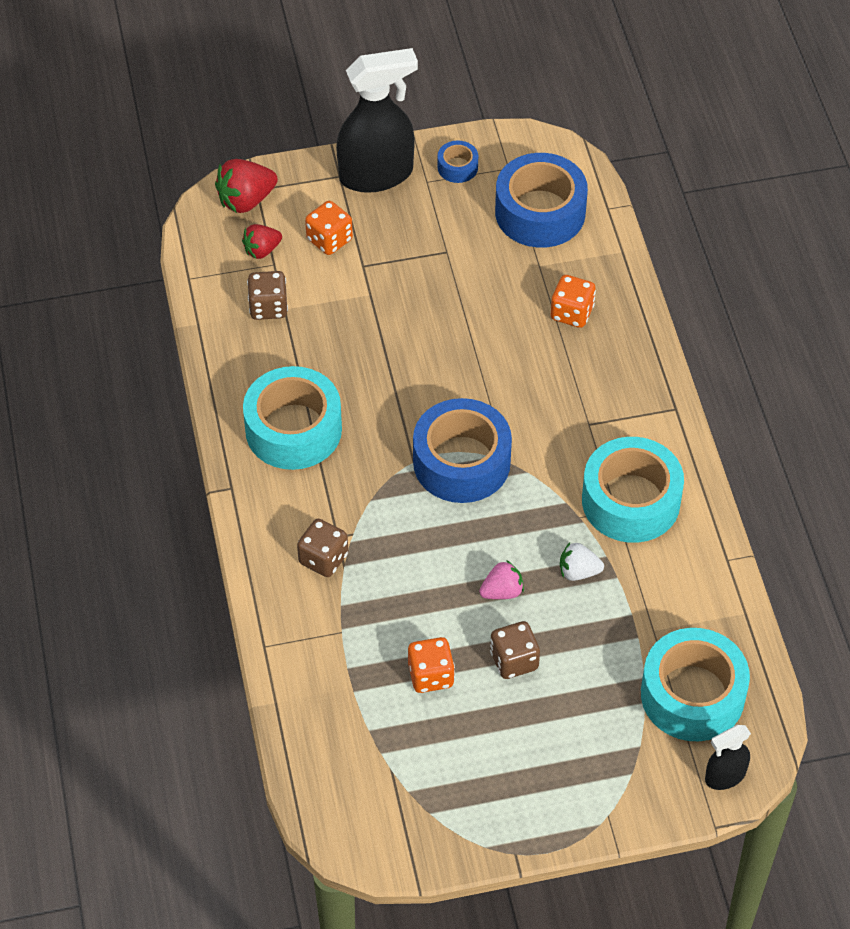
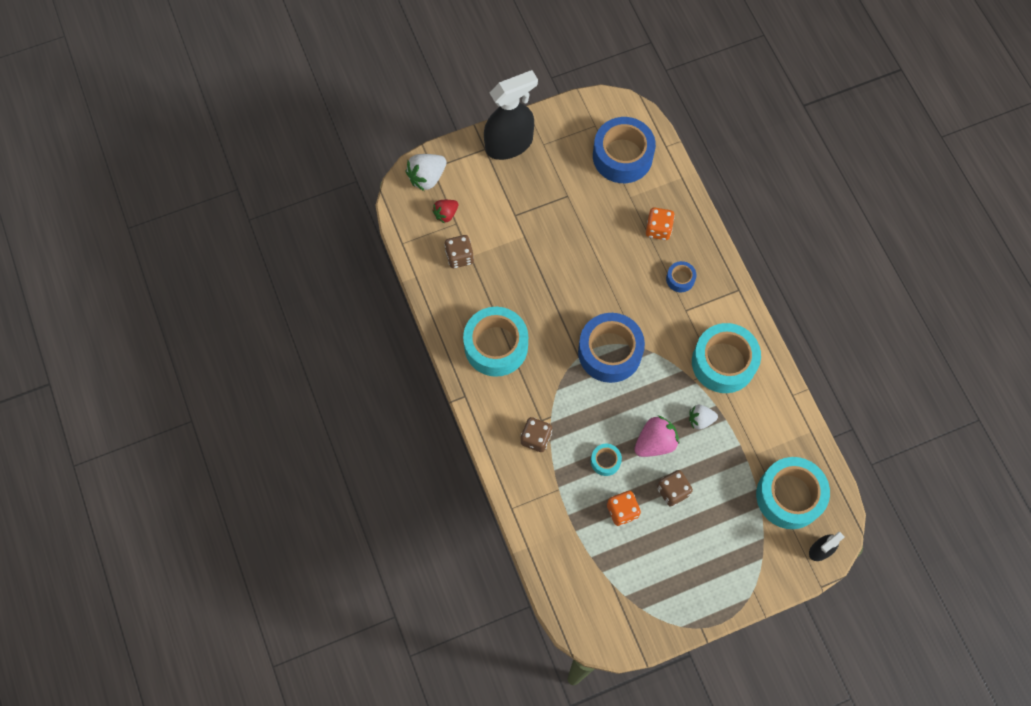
camera: 10 degrees left, 15 degrees up
red strawberry [215,159,278,213] -> white strawberry [406,154,446,191]
orange dice [305,201,353,255] -> none
blue tape [437,140,478,183] -> blue tape moved to [666,261,696,292]
pink strawberry [479,560,524,599] -> pink strawberry [634,416,679,457], size x1.58
none -> turquoise tape [591,444,622,476]

